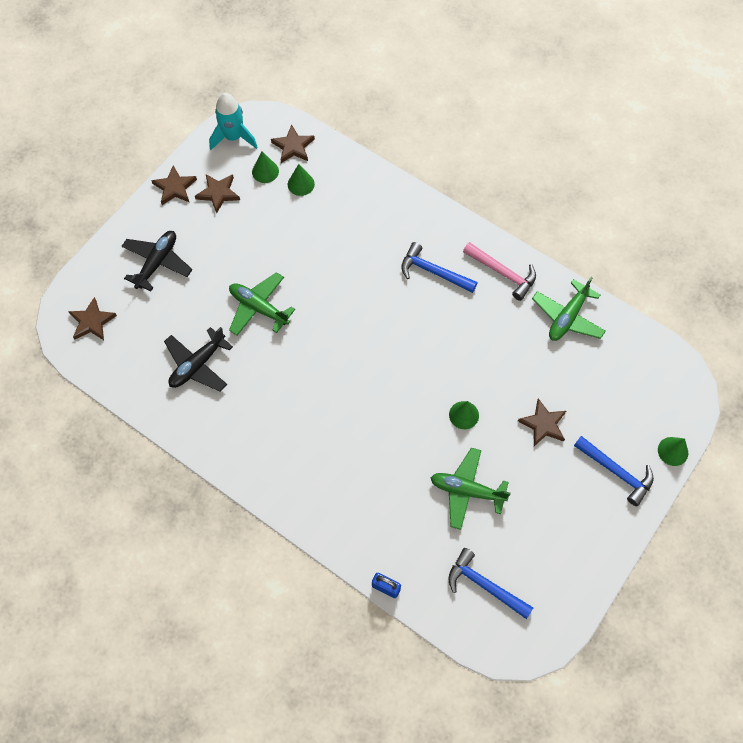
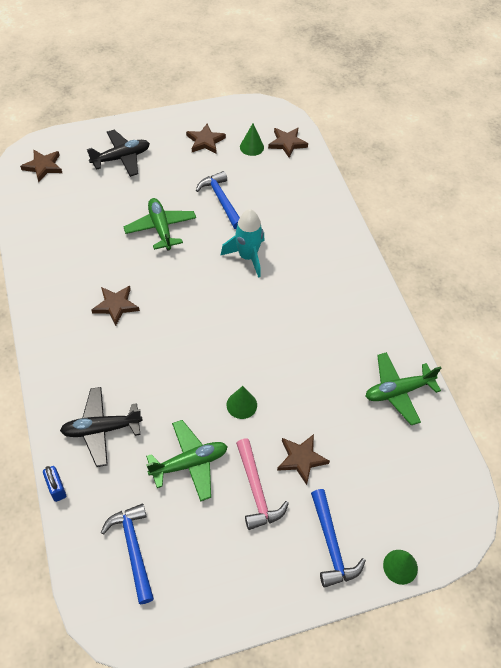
camera: 35 degrees right, 10 degrees down
brown star [151,165,197,205] -> brown star moved to [92,286,140,326]
black plane [164,327,233,391] -> black plane moved to [60,387,143,467]
turquoise rocket [209,93,258,150] -> turquoise rocket moved to [220,209,265,278]
green cone [288,164,315,196] -> none
blue hammer [401,242,477,293] -> blue hammer moved to [196,171,240,229]
green plane [431,448,511,530] -> green plane turned 105 degrees clockwise [146,420,228,502]
pink hammer [463,242,536,301] -> pink hammer moved to [236,438,289,530]

